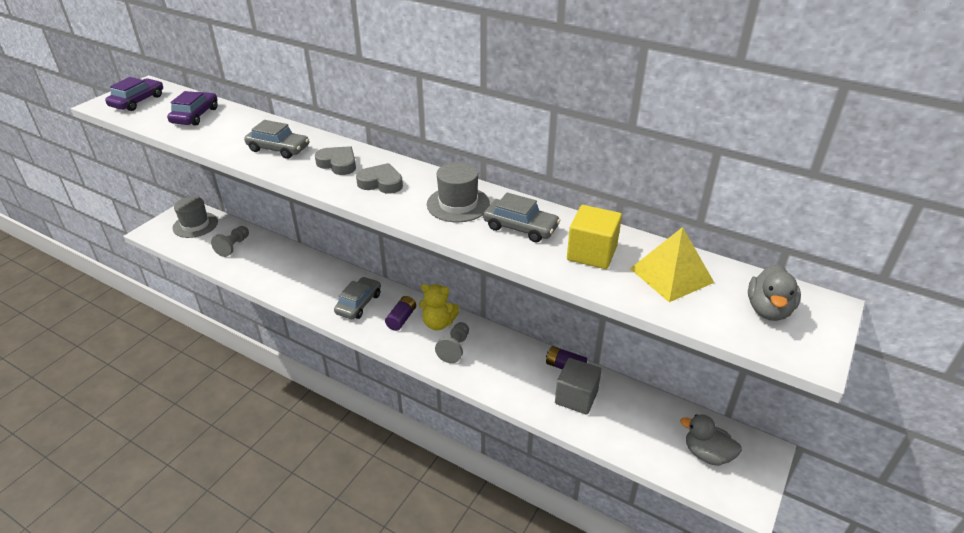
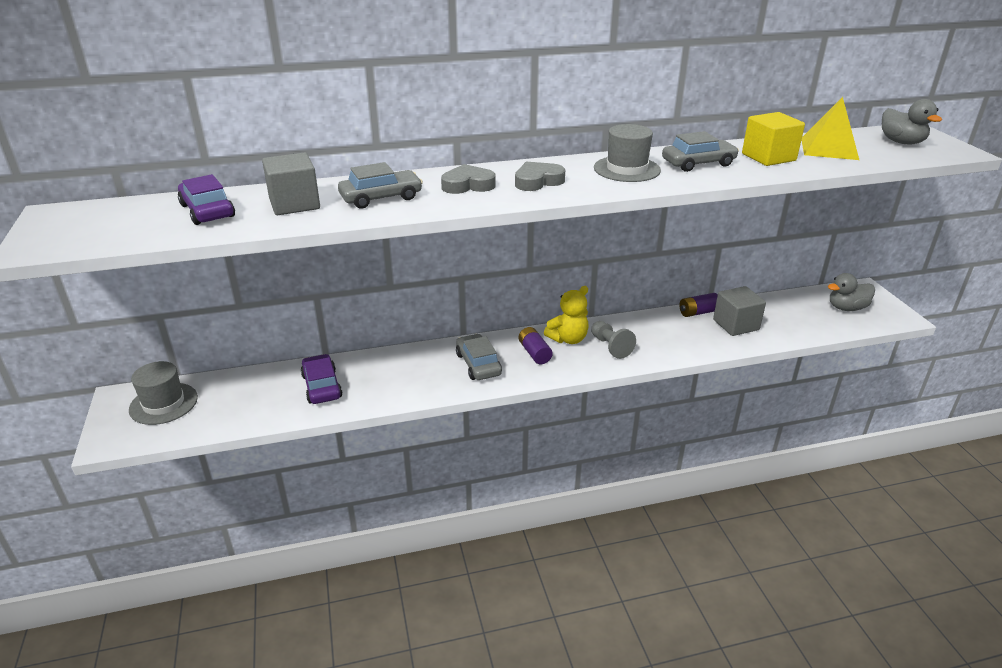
camera: 45 degrees left, 5 degrees down
purple car [105,77,163,111] -> purple car moved to [301,354,343,404]
grey pawn [211,226,249,257] -> none
none -> grey cube [262,152,320,215]

